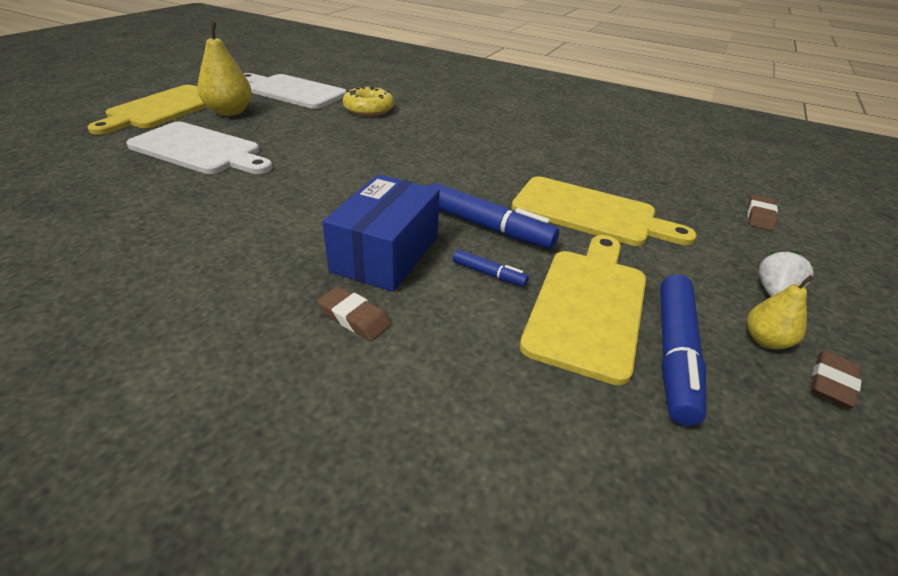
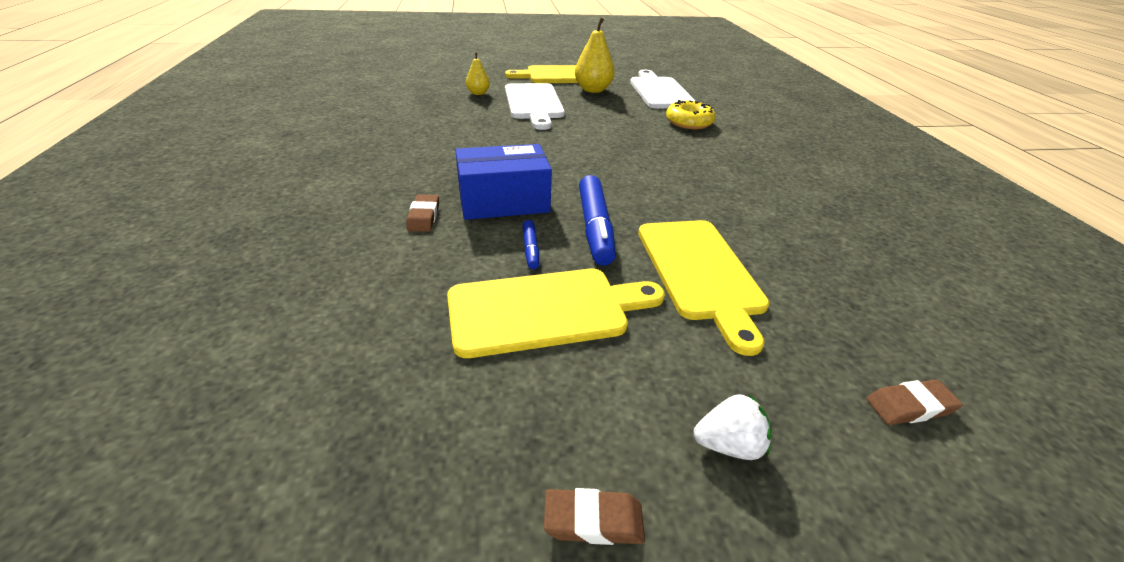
camera: 55 degrees right, 0 degrees up
blue marker [660,275,706,426] -> none
yellow pear [747,275,814,349] -> yellow pear moved to [466,52,490,95]

